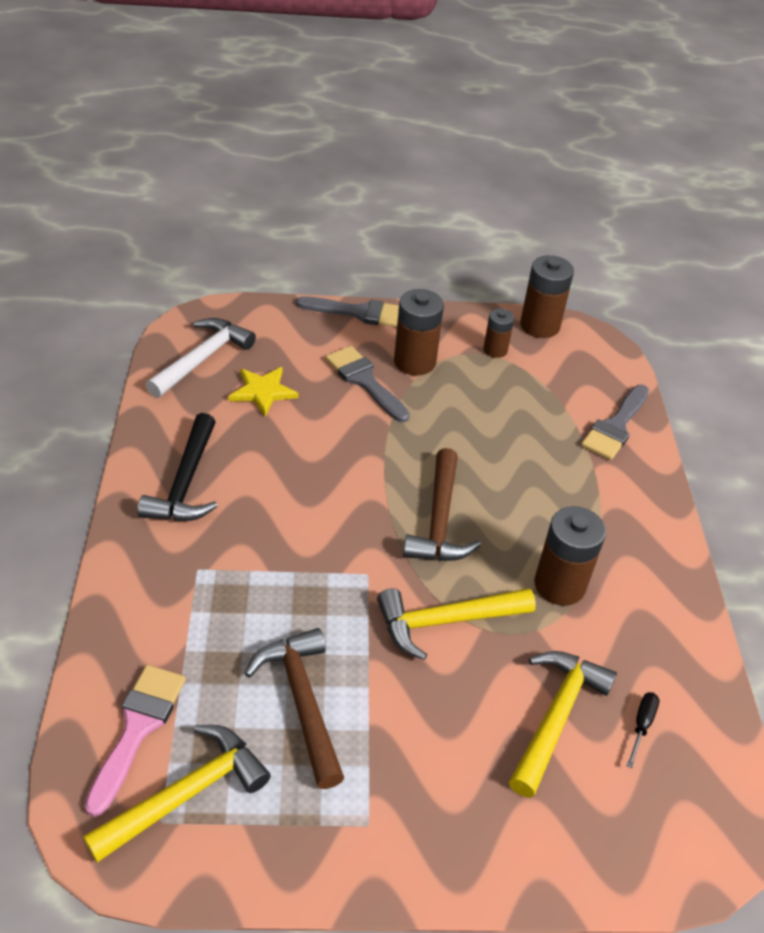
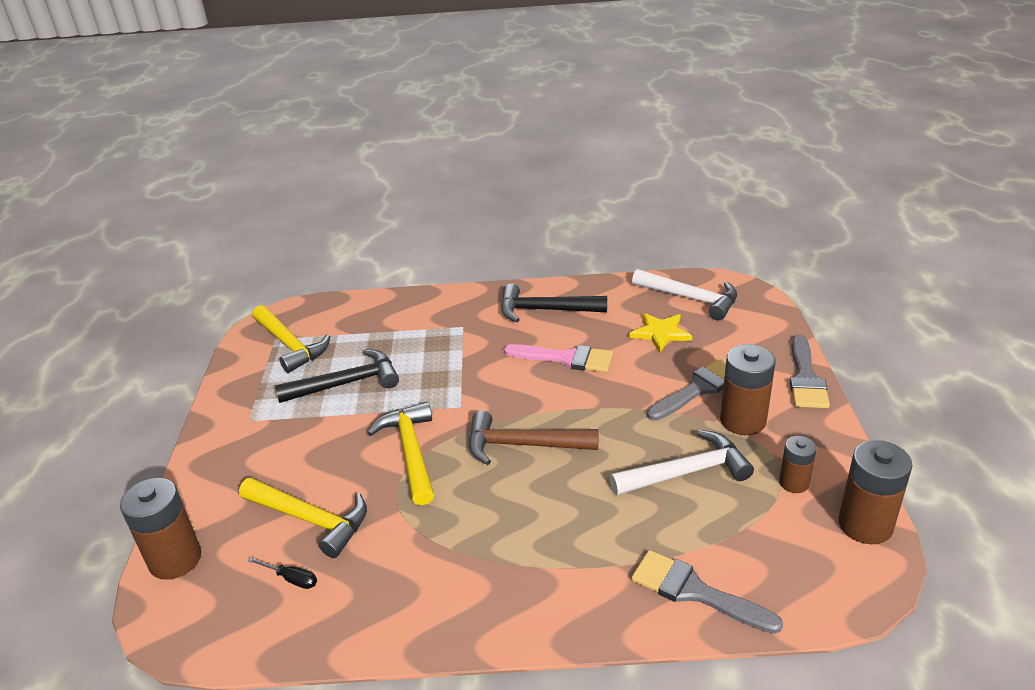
camera: 95 degrees right, 10 degrees down
pink brush [85,665,186,817] -> pink brush moved to [504,344,613,372]
brown hammer [244,628,344,789] -> black hammer [275,349,399,403]
brown battery [534,506,606,606] -> brown battery moved to [120,478,201,580]
none -> white hammer [609,430,754,495]

